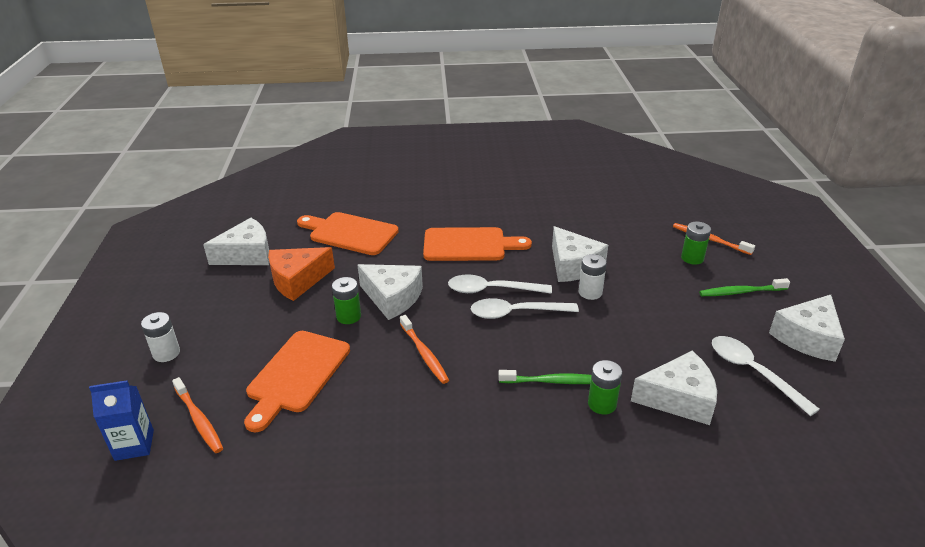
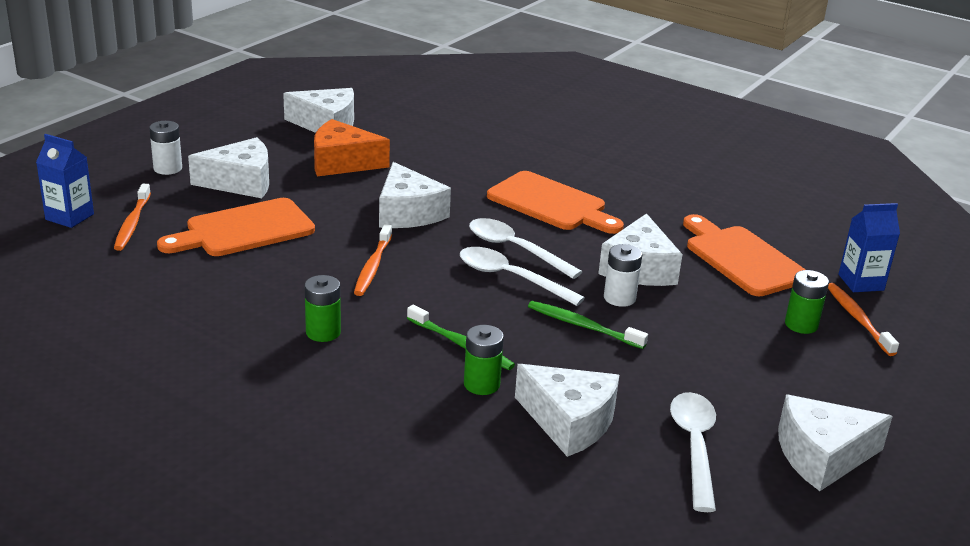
camera: 35 degrees right, 5 degrees down
orange cutting board [297,212,399,255] -> orange cutting board moved to [683,214,806,296]
green battery [332,277,361,324] -> green battery moved to [305,275,341,342]
green toothbrush [699,278,790,296] -> green toothbrush moved to [528,301,648,349]
none -> white cheese [188,137,269,198]
none -> blue carton [838,203,900,292]

